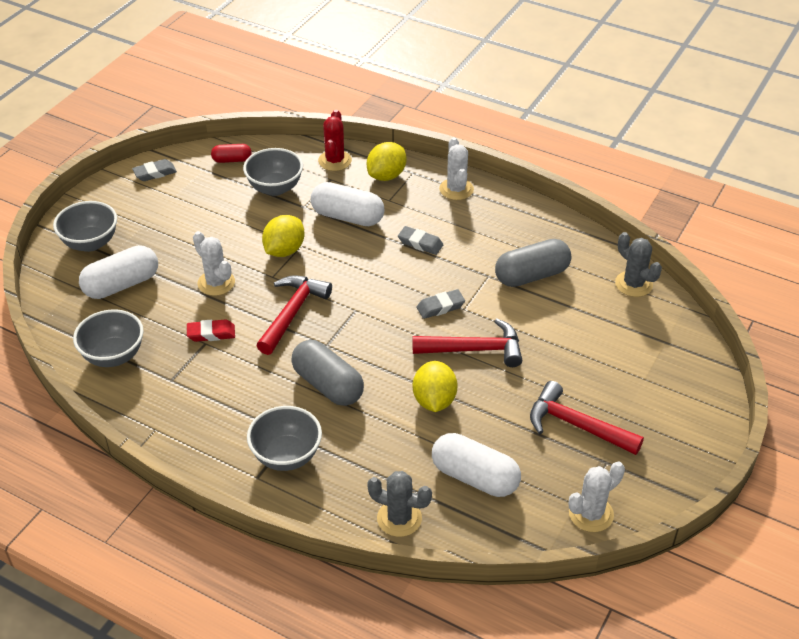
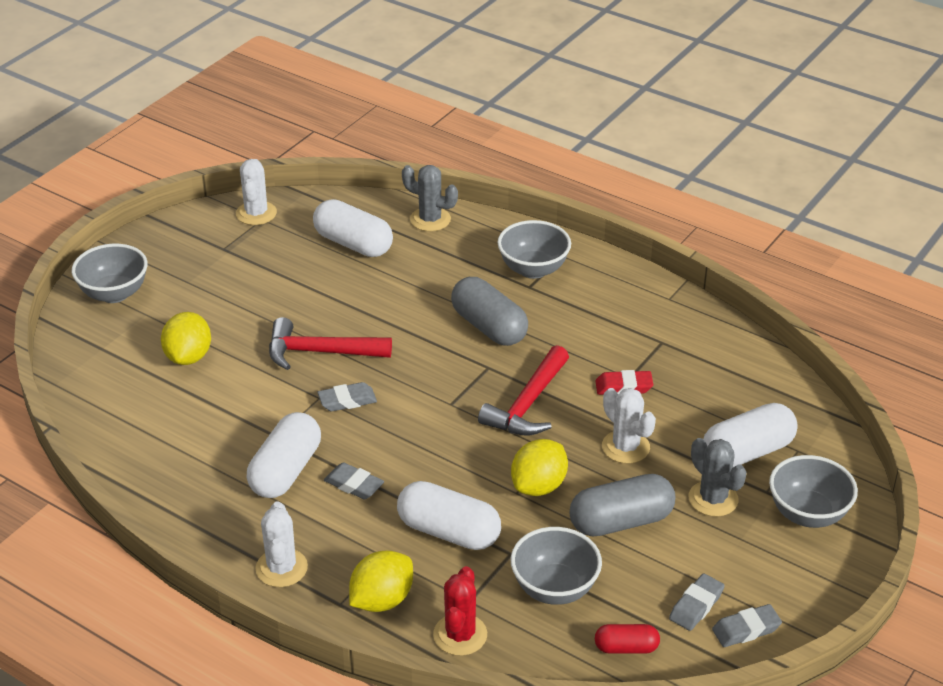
camera: 175 degrees left, 5 degrees down
grey bowl [73,309,144,367] -> grey bowl moved to [72,244,148,303]
yellow lemon [413,361,458,412] -> yellow lemon moved to [161,312,211,365]
grey capsule [495,239,571,287] -> grey capsule moved to [569,474,675,536]
red hammer [530,381,644,455] -> none
white cactus [569,461,625,532] -> white cactus turned 60 degrees counterclockwise [236,159,277,225]
grey cactus [615,232,662,297] -> grey cactus moved to [689,438,747,517]
none -> white capsule [247,412,321,498]
none -> grey eraser [669,573,725,631]

